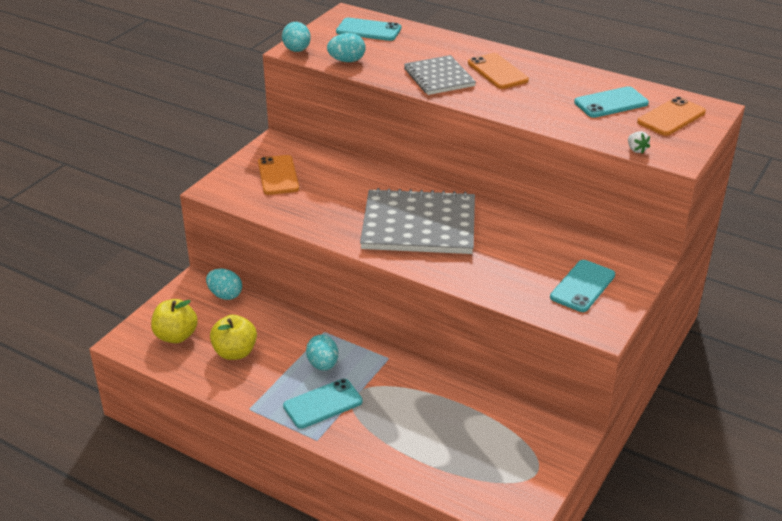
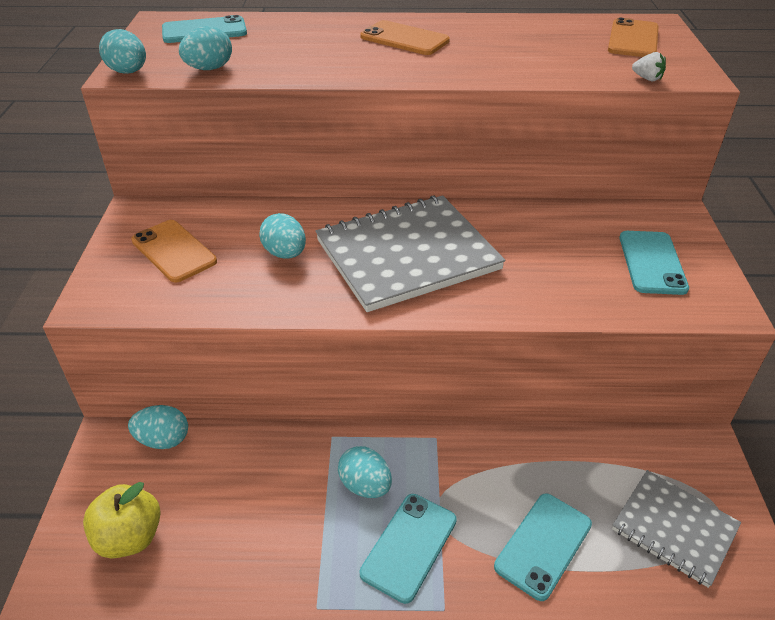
camera: 30 degrees left, 5 degrees up
yellow apple [210,315,257,360] -> none
grey notebook [404,55,476,95] -> grey notebook moved to [612,470,741,588]
turquoise phone [574,86,649,118] -> turquoise phone moved to [494,494,592,601]
none -> turquoise egg [259,213,306,259]

